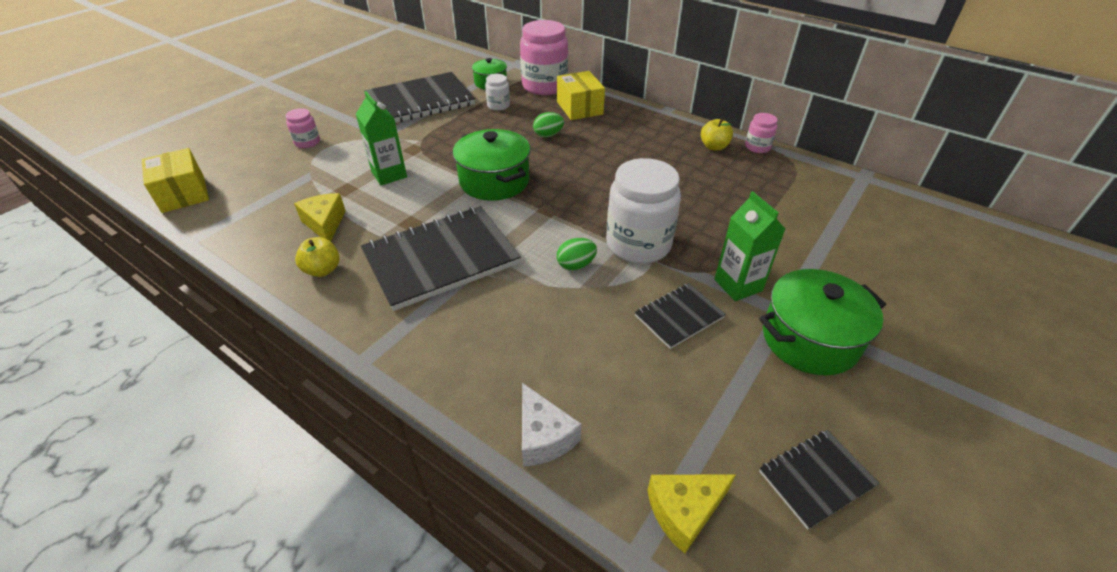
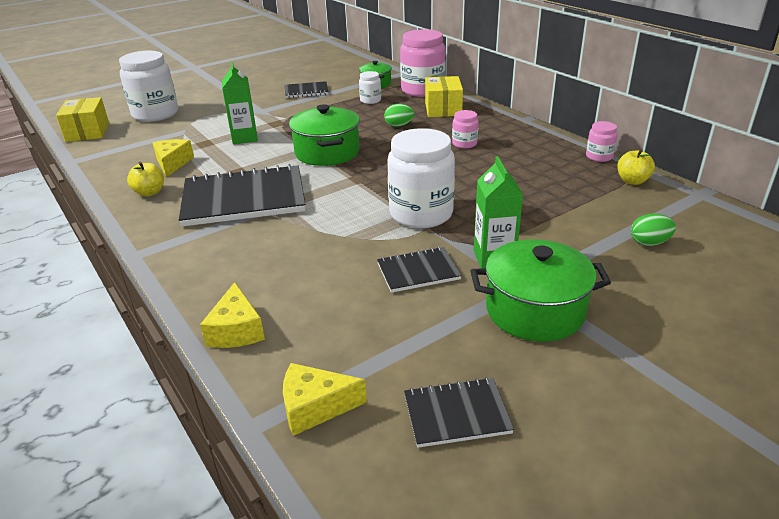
camera: 20 degrees right, 10 degrees down
pink jar [286,108,320,148] -> pink jar moved to [452,110,478,149]
black notebook [365,72,475,123] -> black notebook [285,81,329,98], size x0.50
white cheese [522,383,581,467] -> yellow cheese [200,282,265,348]
green egg [557,238,597,271] -> green egg moved to [631,214,676,246]
yellow apple [701,118,733,151] -> yellow apple moved to [617,149,655,185]
none -> white jar [119,51,178,122]

